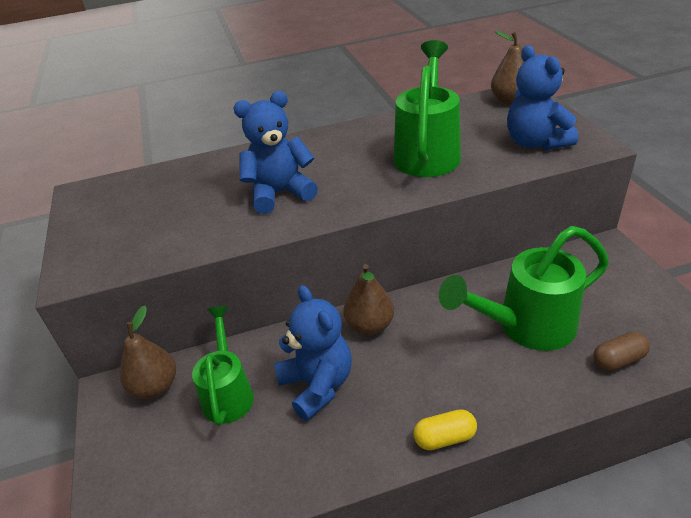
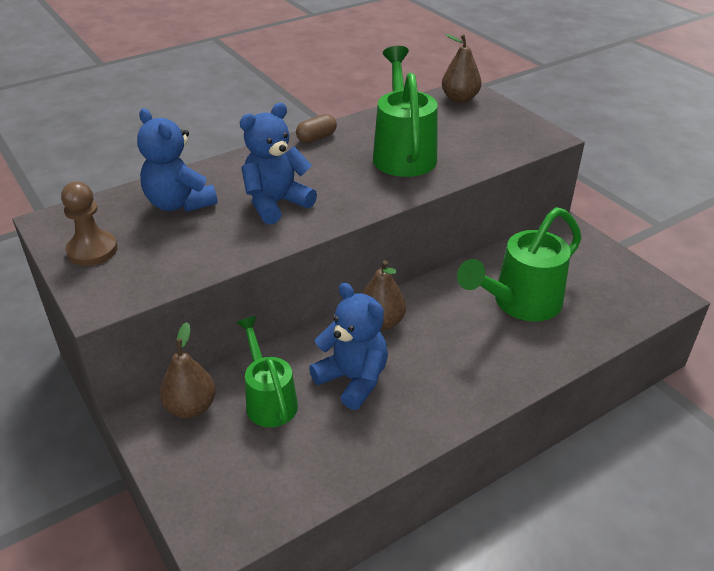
camera: 20 degrees left, 0 degrees up
yellow capsule [413,409,477,450] -> none
blue teddy bear [507,45,578,151] -> blue teddy bear moved to [137,108,218,212]
brown capsule [593,332,650,371] -> brown capsule moved to [296,114,337,143]
none -> brown pawn [61,182,118,266]

